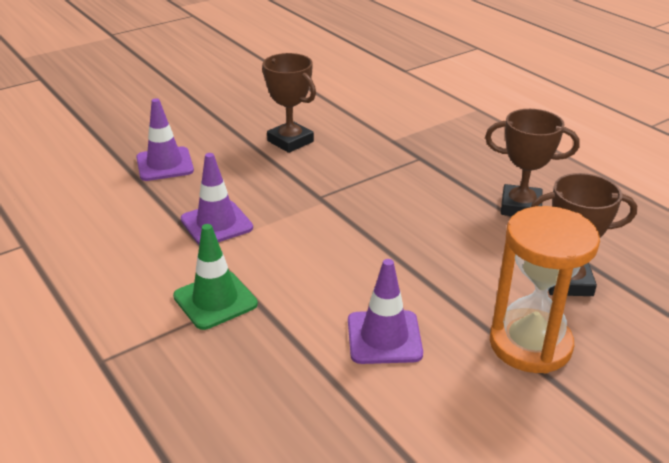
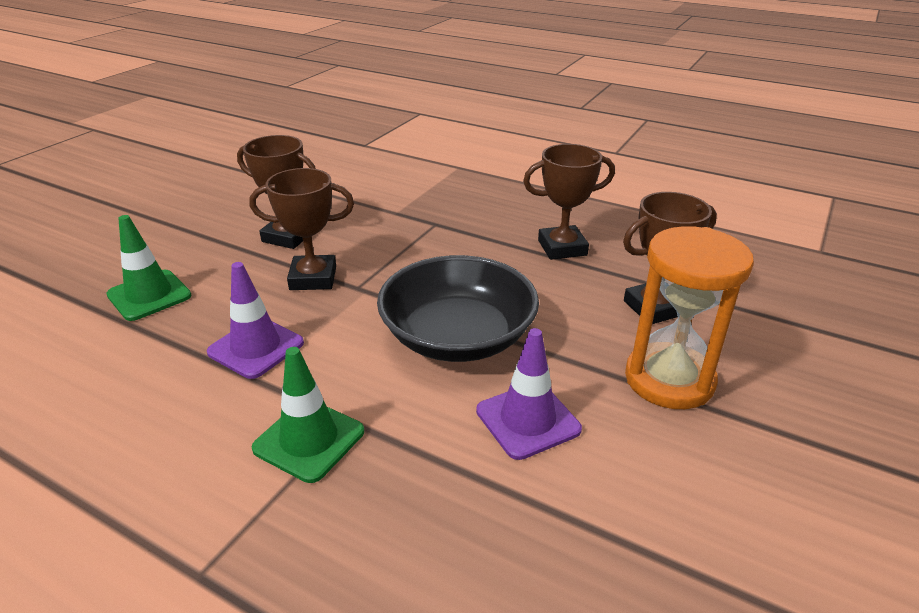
camera: 25 degrees left, 0 degrees up
purple traffic cone [136,98,194,181] -> green traffic cone [106,215,191,321]
none -> brown trophy [250,168,354,290]
none -> black bowl [377,255,539,362]

